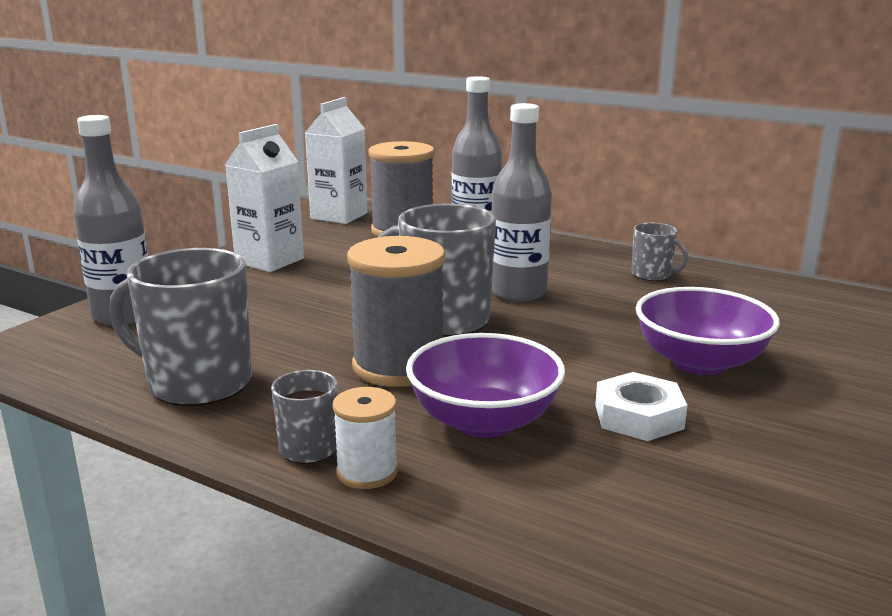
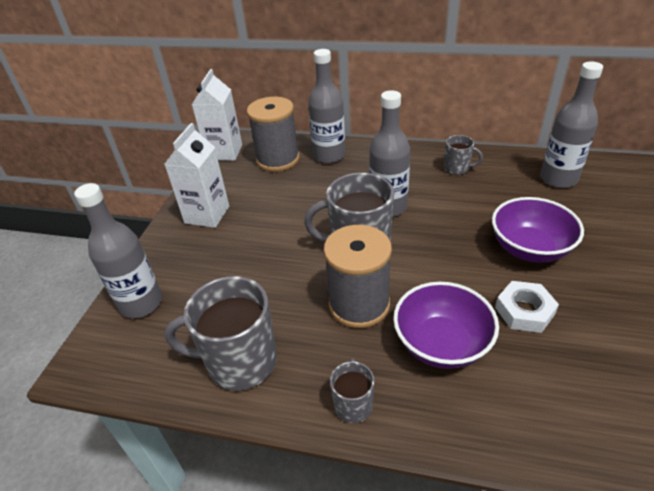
camera: 15 degrees left, 20 degrees up
white spool [332,387,398,489] -> none
none -> grey bottle [540,62,603,188]

